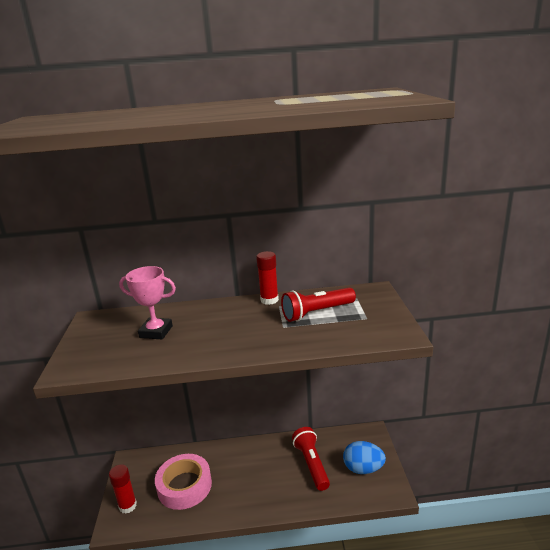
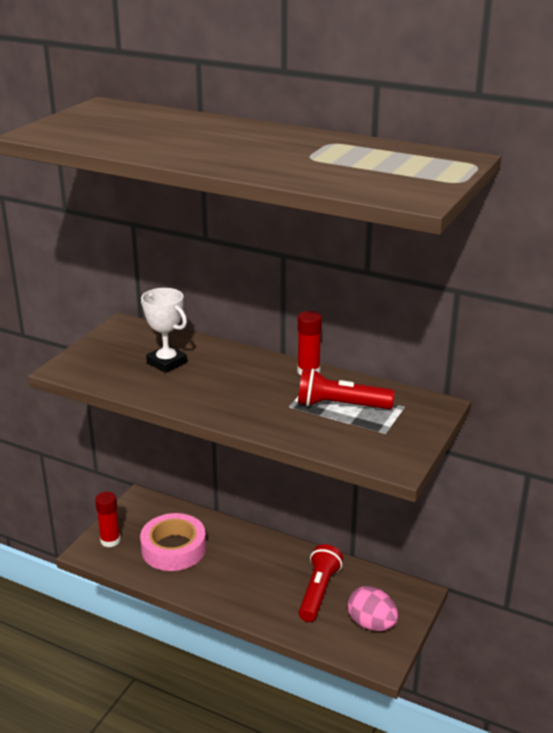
camera: 30 degrees right, 5 degrees up
pink trophy [119,266,176,339] -> white trophy [141,288,187,373]
blue egg [343,441,386,474] -> pink egg [348,586,398,631]

